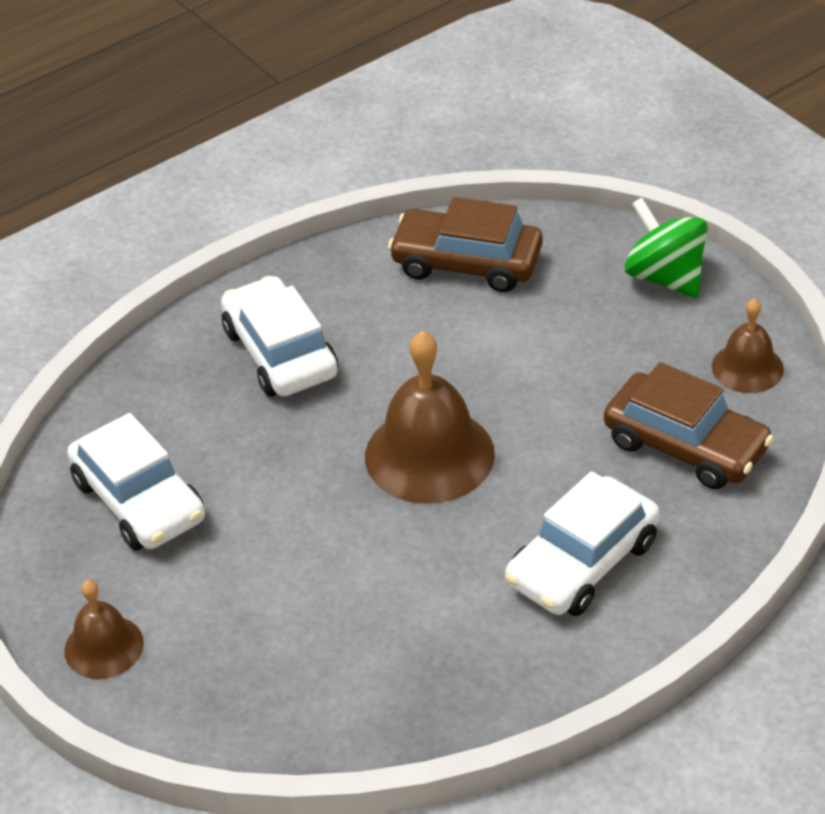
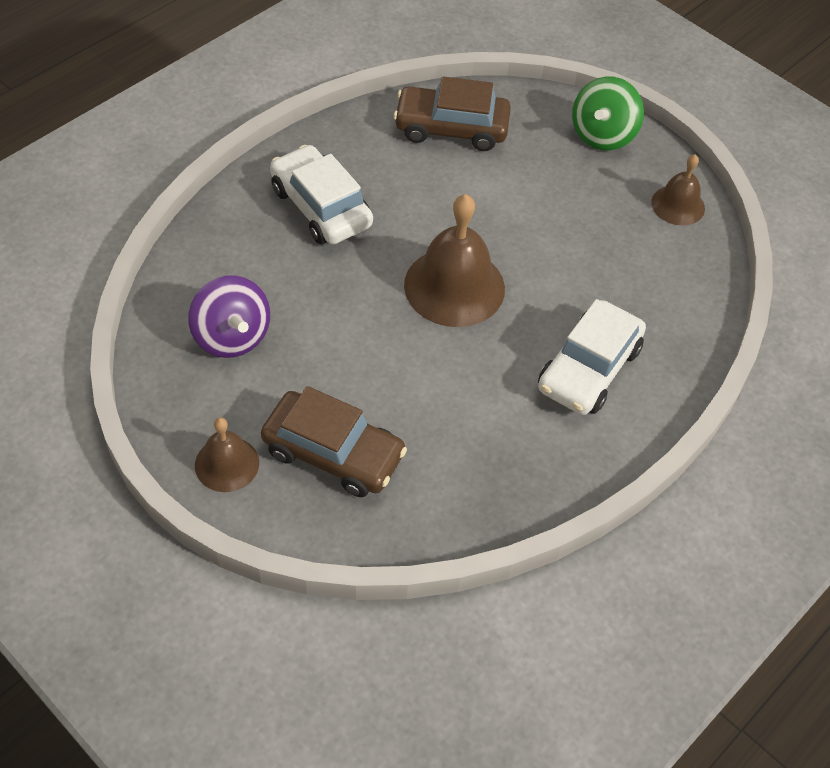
camera: 15 degrees left, 10 degrees up
white car [67,413,205,551] -> purple spinning top [188,276,270,358]
brown car [604,362,773,489] -> brown car moved to [261,386,407,497]
green spinning top [624,198,708,298] -> green spinning top turned 105 degrees counterclockwise [572,77,644,151]

